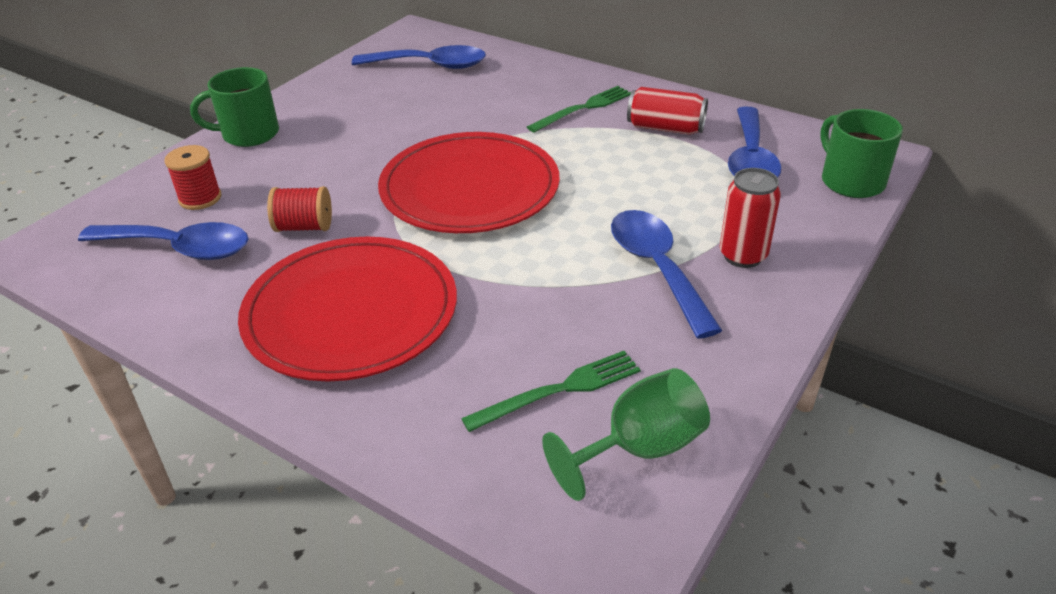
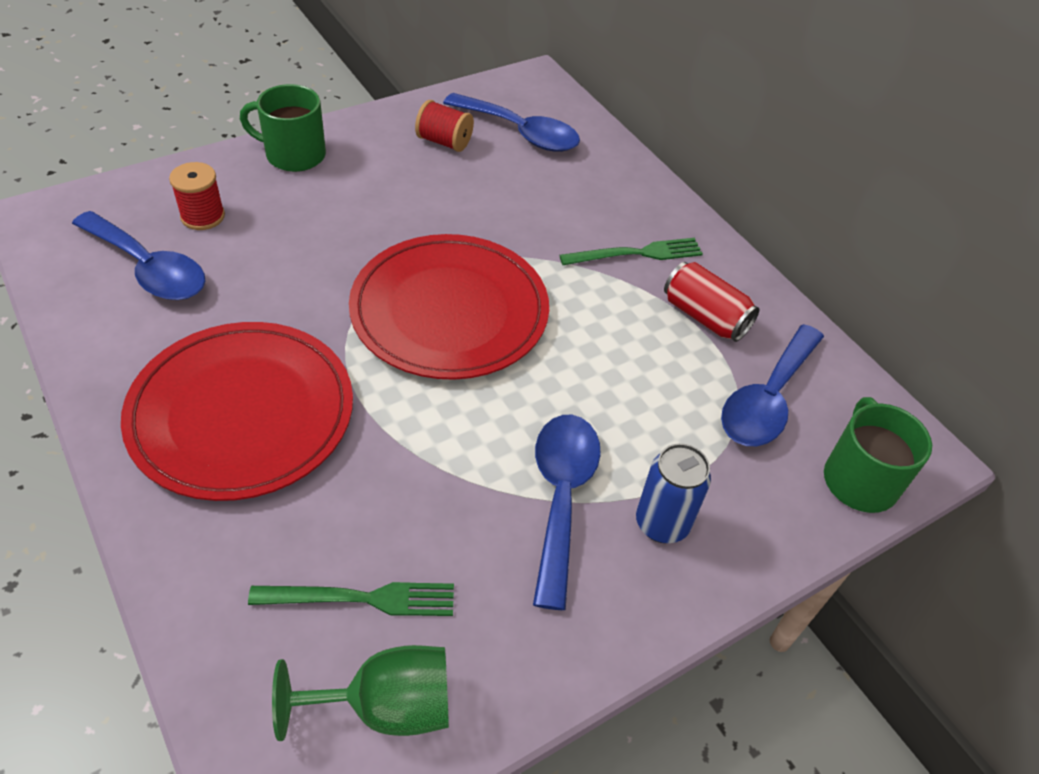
camera: 20 degrees right, 10 degrees up
red spool [267,186,332,232] -> red spool moved to [415,100,474,152]
red can [720,168,781,268] -> blue can [636,443,711,543]

